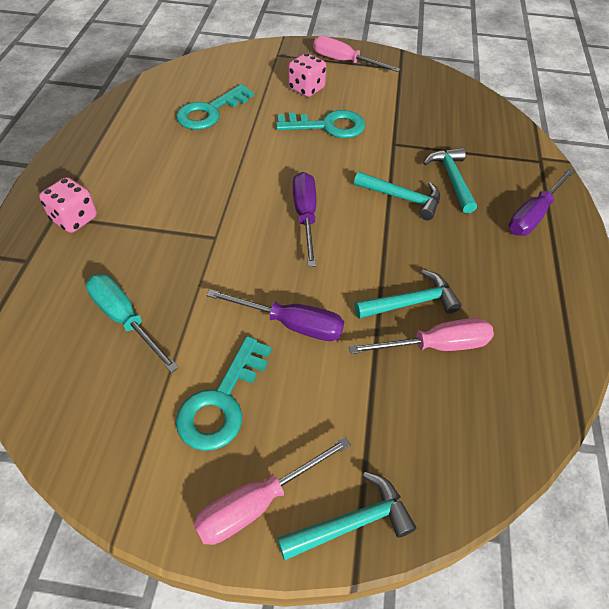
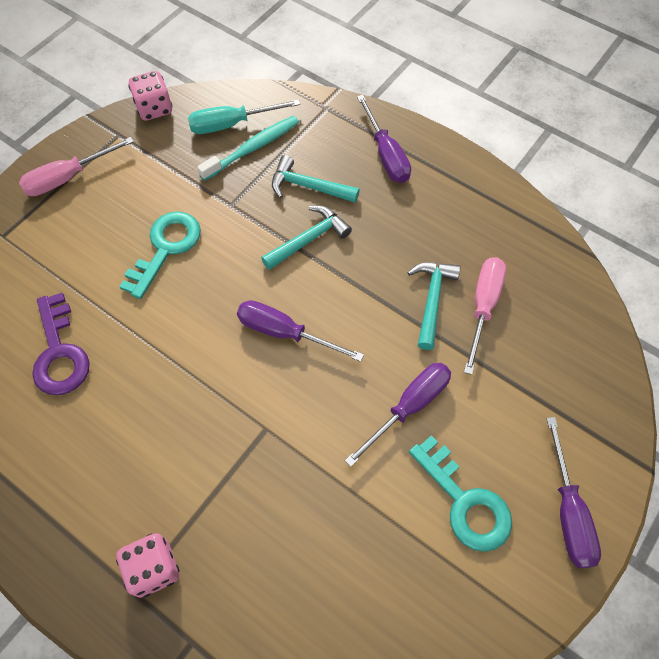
camera: 60 degrees left, 10 degrees up
turquoise screwdriver [86,274,179,373] -> turquoise screwdriver moved to [188,99,300,134]
turquoise key [176,84,254,130] -> purple key [32,293,90,395]
pink screwdriver [193,437,351,545] -> purple screwdriver [546,417,601,568]
turquoise hammer [277,472,416,560] -> none
pink dice [288,53,326,97] -> pink dice moved to [128,71,172,121]
none -> turquoise toothbrush [197,116,299,181]

